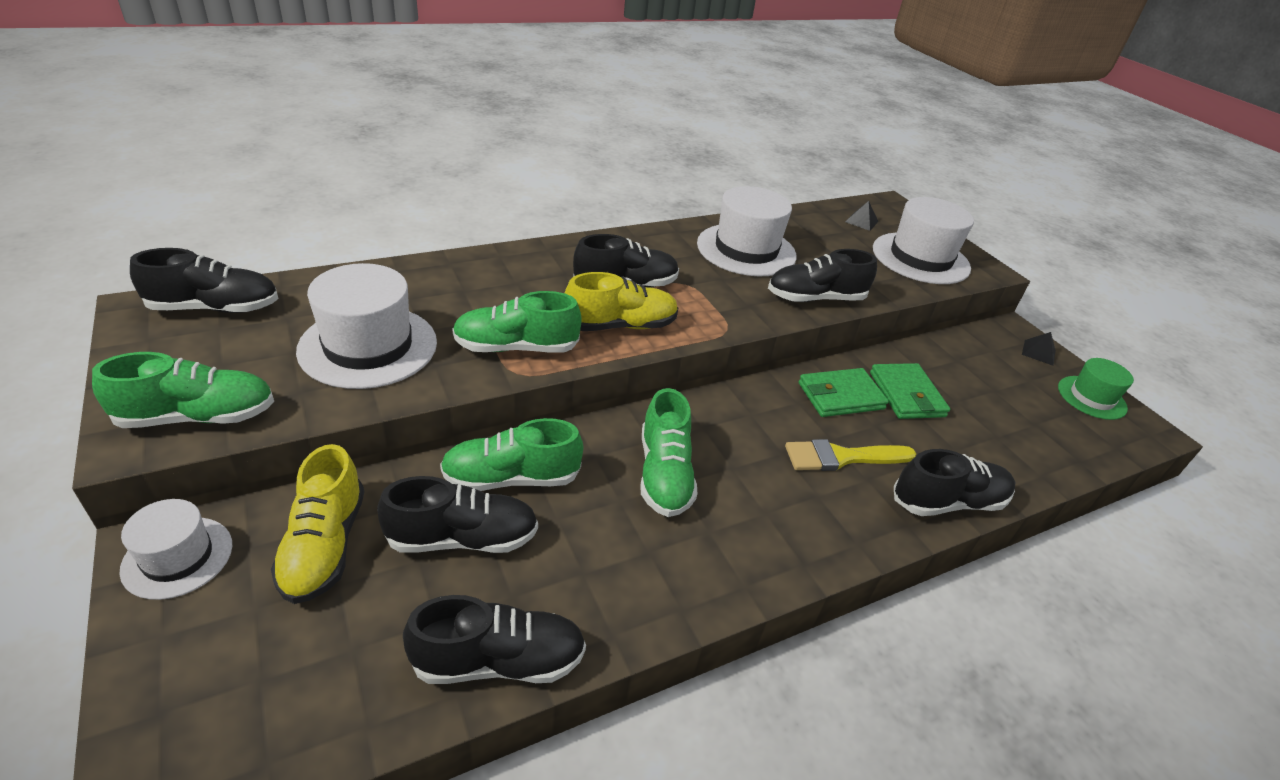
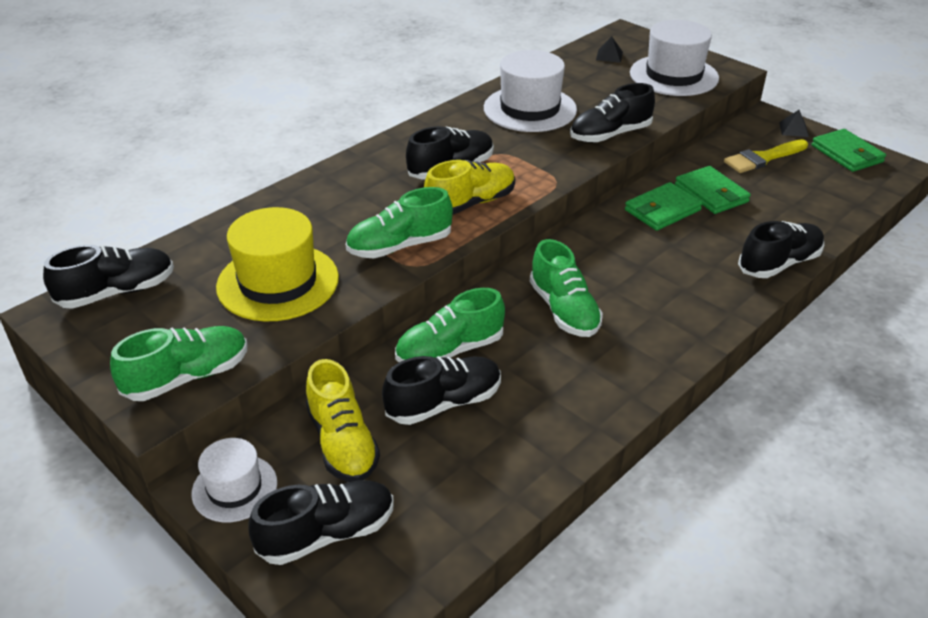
camera: 15 degrees left, 0 degrees up
white hat [296,263,437,389] -> yellow hat [216,207,339,322]
black shoe [403,595,586,684] -> black shoe moved to [248,480,394,565]
yellow brush [785,439,916,471] -> yellow brush moved to [724,139,808,173]
green hat [1058,358,1134,420] -> green wallet [812,129,886,172]

